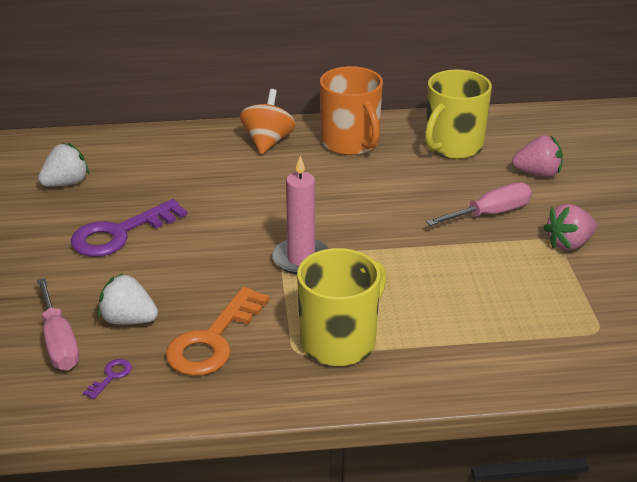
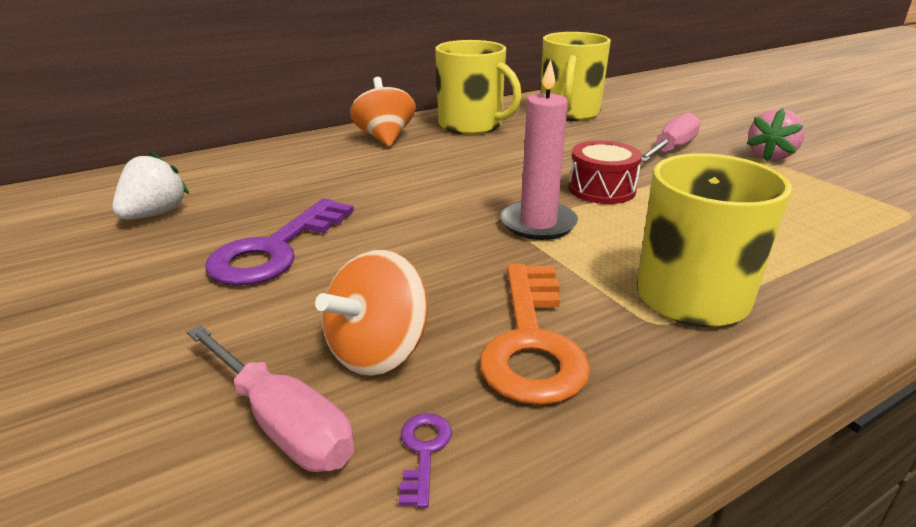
camera: 25 degrees left, 5 degrees down
white strawberry [97,273,158,325] -> orange spinning top [315,250,428,376]
orange mug [320,66,383,155] -> yellow mug [435,40,522,135]
pink strawberry [512,135,563,177] -> none
none -> red drum [568,140,642,204]

